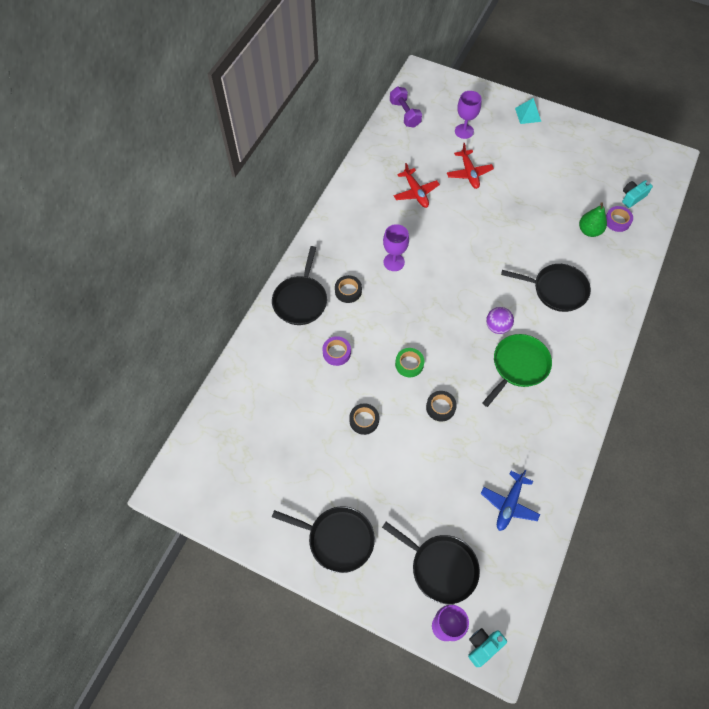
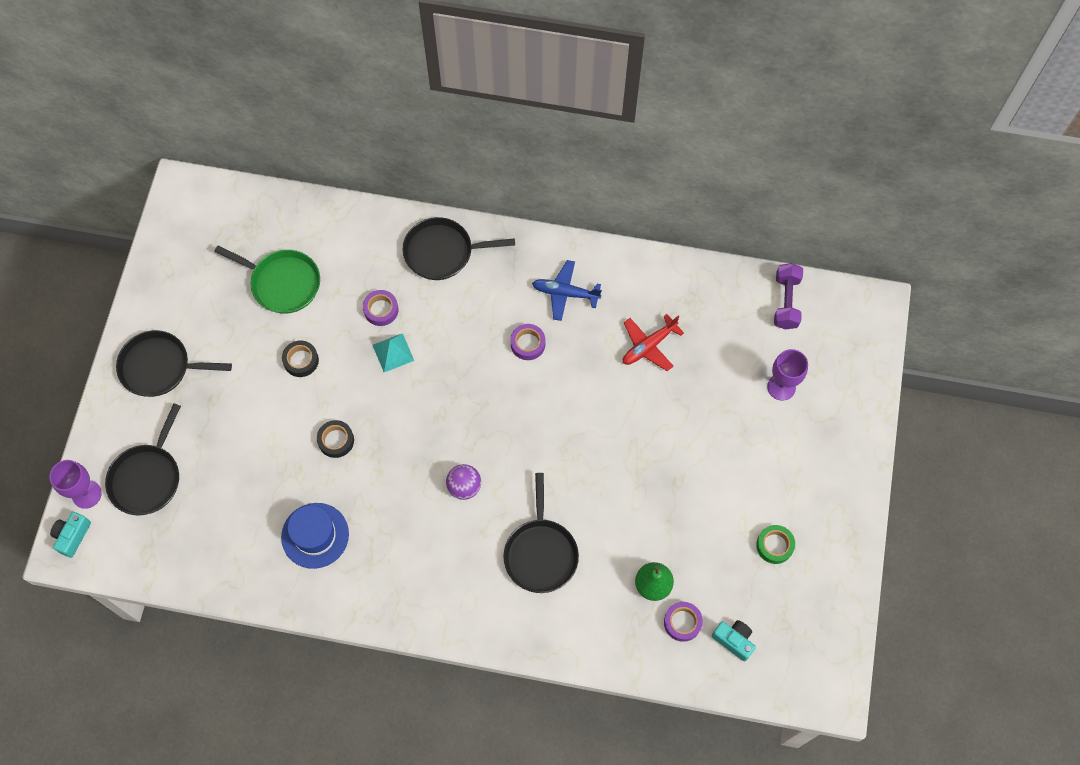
camera: 75 degrees right, 5 degrees up
black pan [272,506,375,573] -> black pan turned 90 degrees clockwise [116,330,232,397]
black tape [335,275,362,303] -> none
purple goblet [383,224,409,271] -> purple tape [510,324,545,360]
purple dumbbell [390,87,422,128] -> purple dumbbell turned 45 degrees counterclockwise [774,263,803,329]
green tape [395,348,424,377] -> green tape moved to [756,525,795,564]
red plane [447,143,494,189] -> none
turquoise camera [468,628,507,667] -> turquoise camera turned 105 degrees counterclockwise [50,512,91,558]
blue plane [481,470,540,531] -> blue plane moved to [532,260,602,321]
green pan [482,334,552,407] -> green pan moved to [214,245,320,314]
turquoise pyramid [515,98,541,124] -> turquoise pyramid moved to [373,333,414,372]
none -> blue hat [281,503,349,569]

